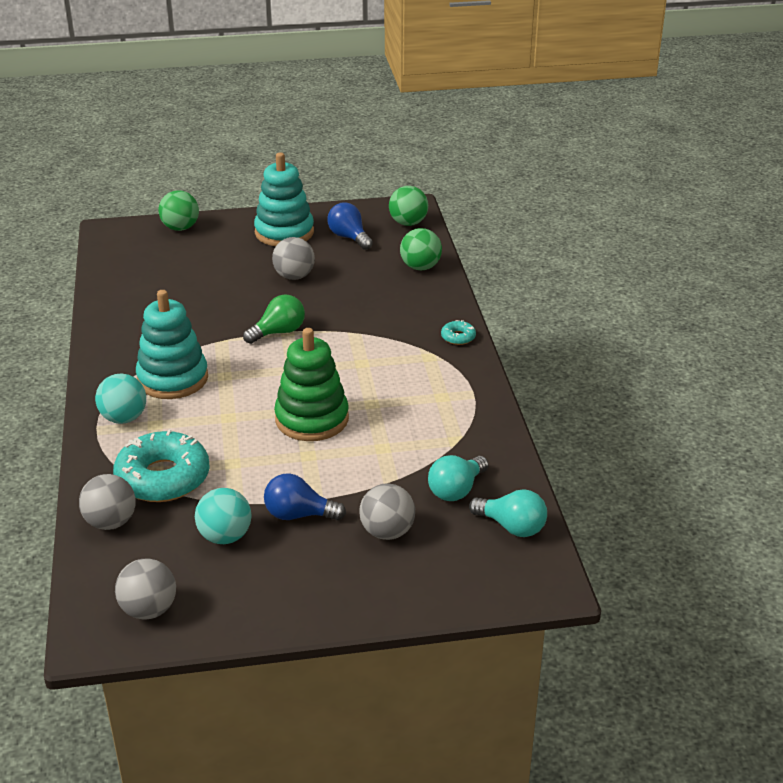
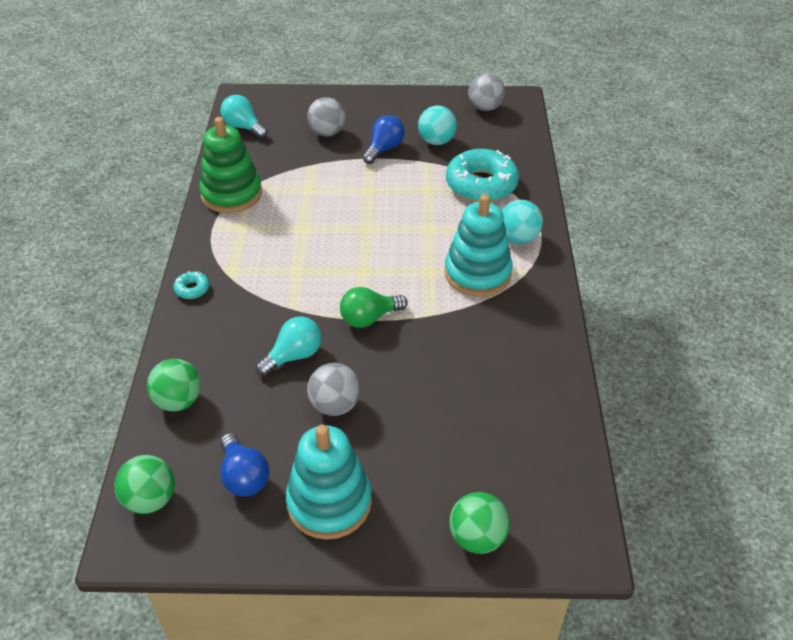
camera: 170 degrees left, 10 degrees up
grey ball [79,474,136,530] -> none
blue light bulb [264,473,346,520] -> blue light bulb turned 75 degrees counterclockwise [363,115,405,164]
green stacking toy [274,328,349,441] -> green stacking toy moved to [199,117,262,213]
turquoise light bulb [428,455,488,501] -> turquoise light bulb moved to [256,316,321,376]

